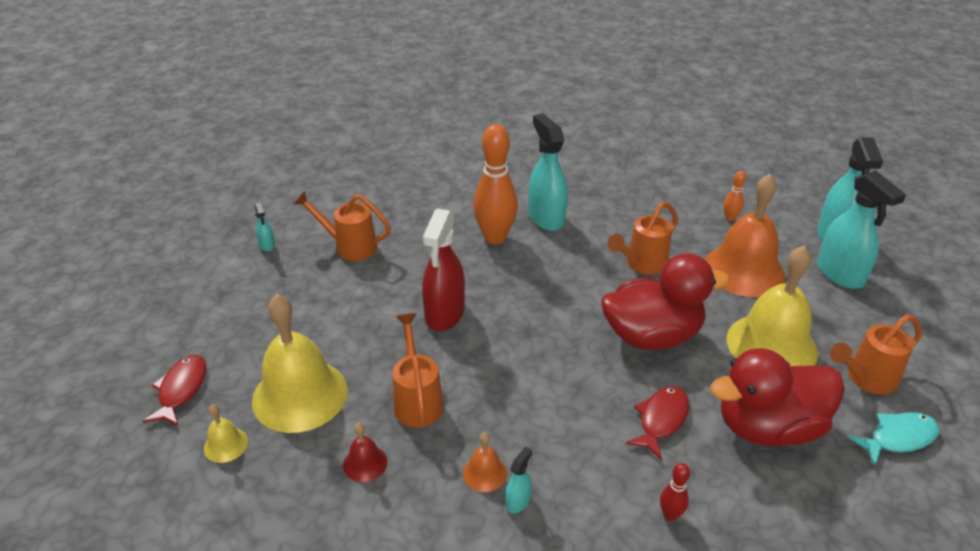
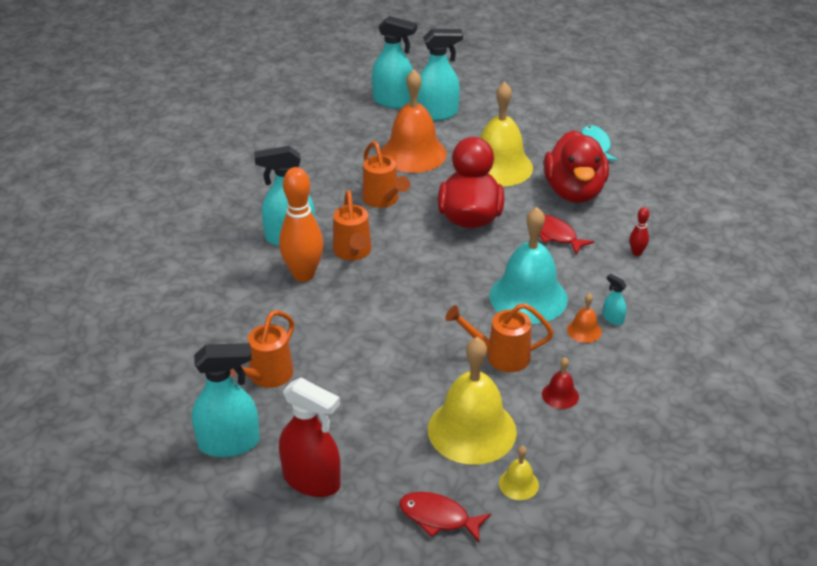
camera: 75 degrees left, 0 degrees up
turquoise spray bottle [254,203,275,251] -> turquoise spray bottle [192,343,260,457], size x2.24
red spray bottle [422,209,465,331] -> red spray bottle moved to [279,378,341,497]
orange bowling pin [724,171,746,221] -> none
orange watering can [830,314,922,395] -> orange watering can moved to [333,190,372,261]
none -> turquoise bell [489,207,568,324]

